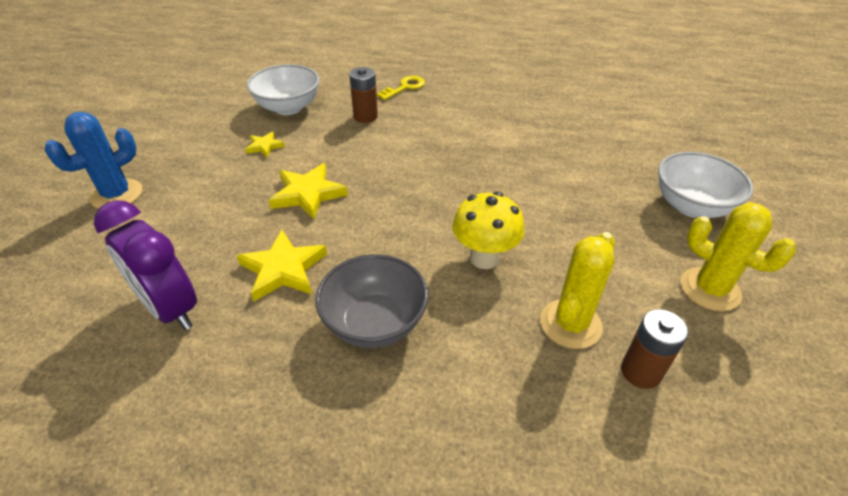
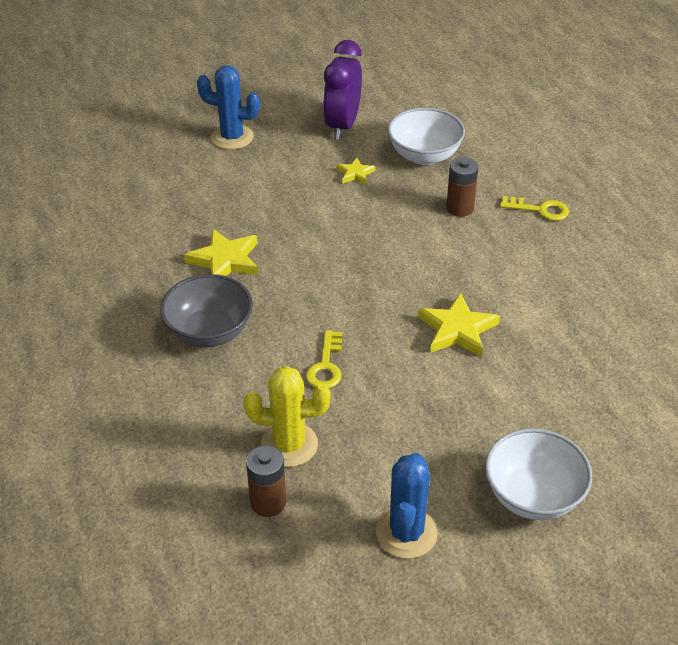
camera: 60 degrees right, 0 degrees up
purple clock [94,200,197,330] -> purple clock moved to [323,40,362,140]
yellow star [268,163,348,220] -> yellow star moved to [418,292,500,357]
yellow mushroom [452,192,524,269] -> yellow key [306,330,342,388]
yellow cactus [681,202,796,311] -> blue cactus [376,453,437,559]

